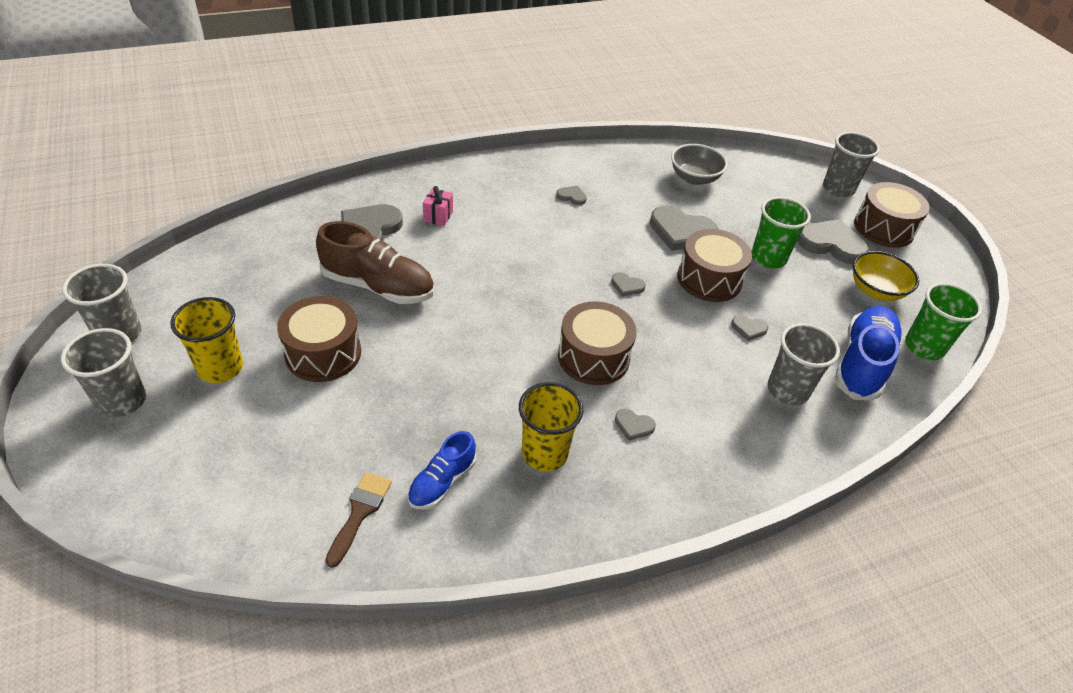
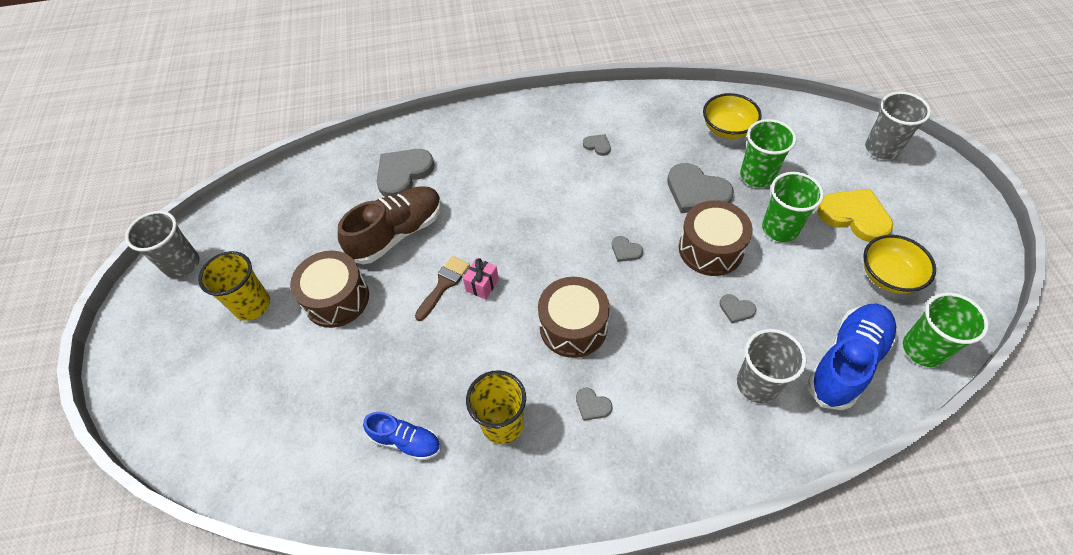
camera: 20 degrees right, 10 degrees up
grey cup [61,328,146,418] -> none
brown shoe [316,221,434,304] -> brown shoe turned 75 degrees counterclockwise [338,186,442,264]
brown brush [325,472,392,568] -> brown brush moved to [415,256,470,321]
blue shoe [408,431,477,509] -> blue shoe turned 120 degrees counterclockwise [363,412,441,461]
pink gift [423,186,453,226] -> pink gift moved to [463,258,499,300]
grey bowl [671,144,728,185] -> yellow bowl [703,93,762,139]
grey heart [797,219,869,264] -> yellow heart [817,189,893,242]
brown drum [854,182,930,248] -> none
none -> green cup [740,119,796,188]

